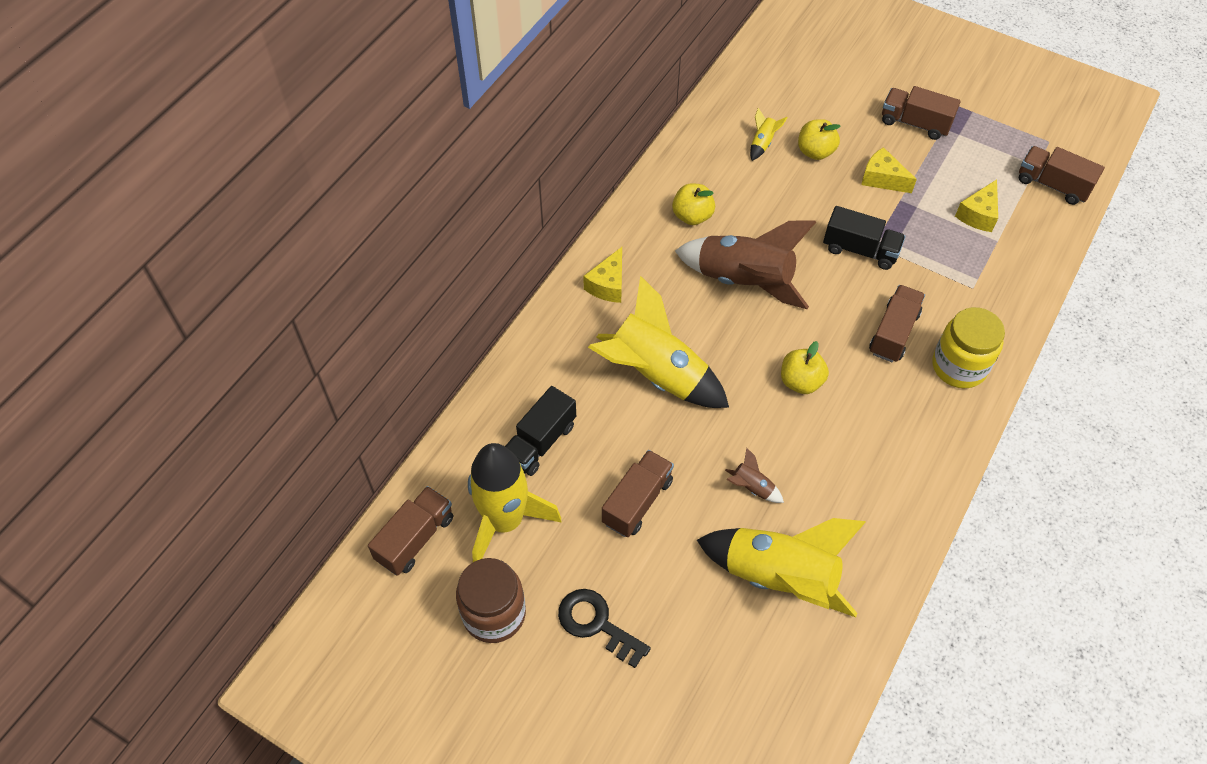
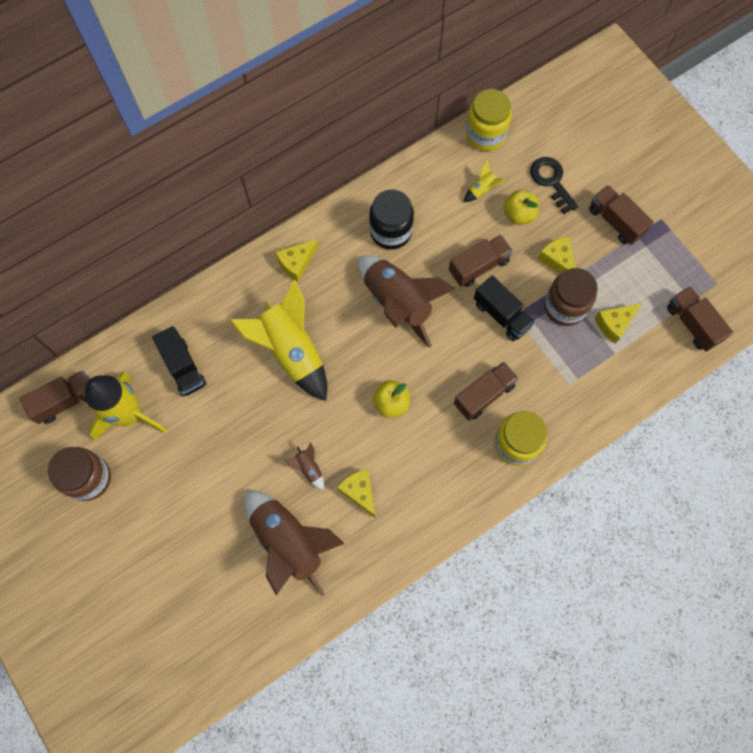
camera: 25 degrees right, 15 degrees up
black truck [505,386,576,476] -> black truck turned 90 degrees counterclockwise [152,326,207,396]
black key [558,589,651,668] -> black key moved to [530,157,579,214]
brown truck [602,450,674,537] -> brown truck moved to [449,235,513,287]
yellow apple [672,183,715,225] -> black jar [369,189,414,250]
yellow rocket [697,518,866,617] -> brown rocket [245,490,345,596]
none -> yellow cheese [337,469,375,518]
none -> yellow jar [466,89,512,151]
none -> brown jar [544,268,598,326]

